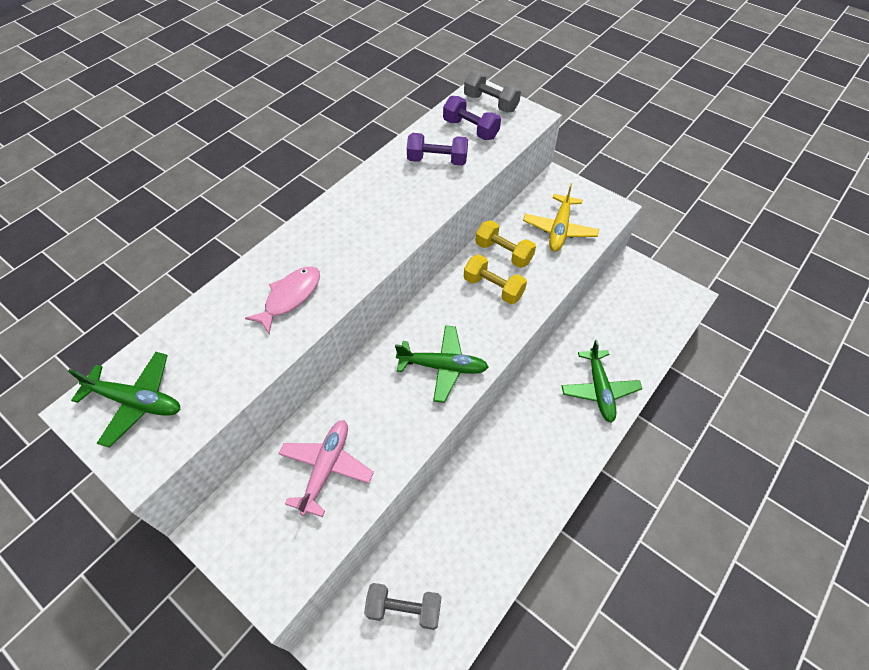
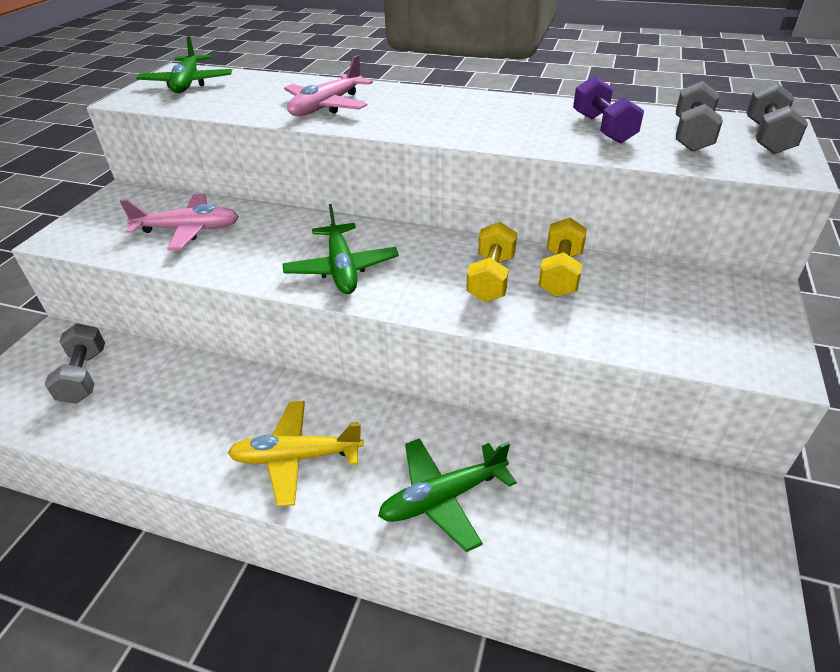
camera: 70 degrees right, 15 degrees down
pink fish [245,266,320,334] -> pink plane [284,55,373,116]
purple dumbbell [443,96,501,140] -> grey dumbbell [676,81,723,152]
yellow plane [523,183,599,252] -> yellow plane moved to [228,401,364,507]

